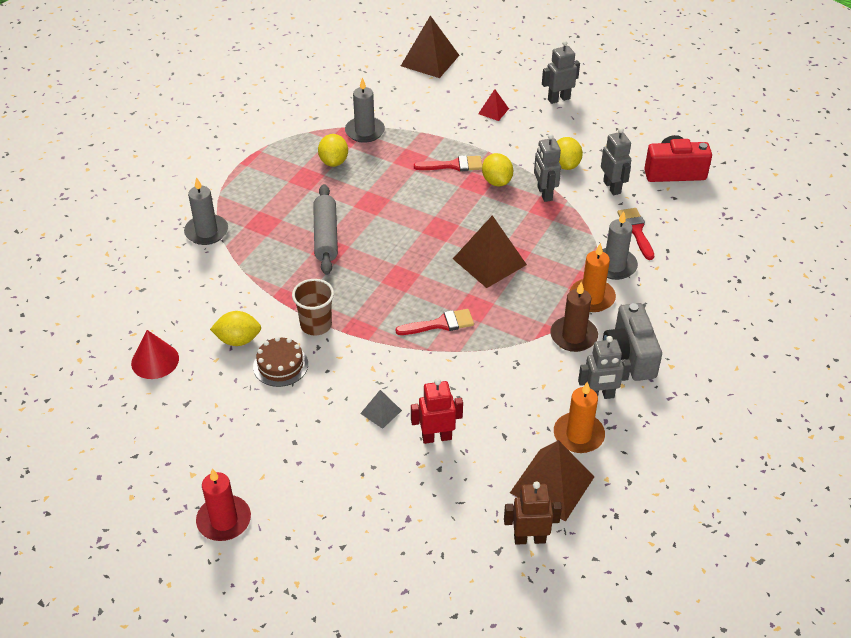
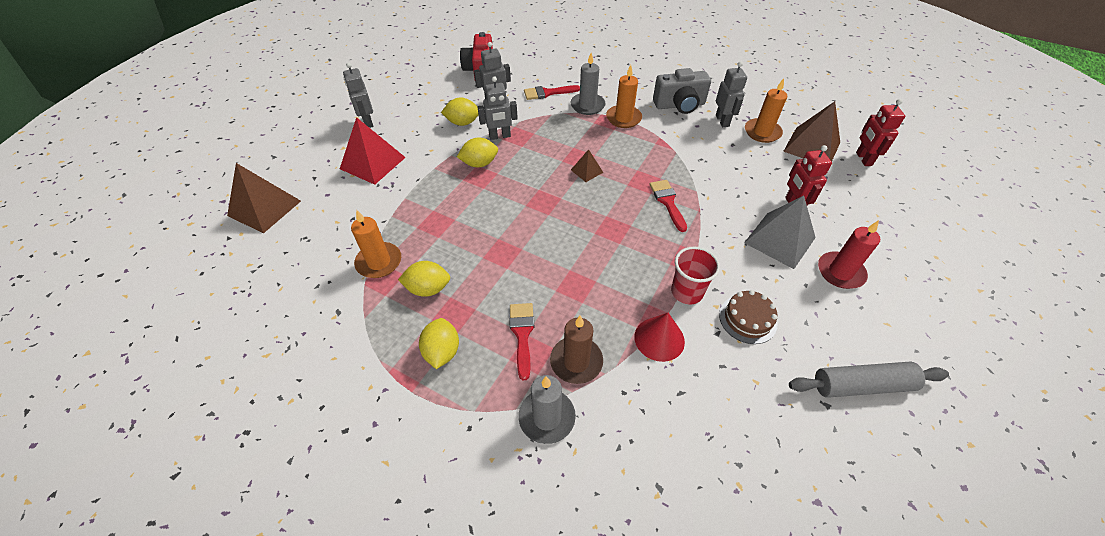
camera: 90 degrees left, 5 degrees up
red cone [131,330,179,379] -> red cone moved to [634,313,685,362]
red candle [196,469,251,541] -> red candle moved to [818,220,880,289]
yellow lemon [210,311,261,346] -> yellow lemon moved to [419,318,459,369]
brown cup [292,279,334,336] -> red cup [671,247,720,304]
grey rolling pin [313,184,338,275] -> grey rolling pin moved to [789,361,949,398]
grey candle [345,77,385,143] -> orange candle [351,210,401,278]
grey pyramid [360,390,402,429] -> grey pyramid [744,196,816,269], size x2.00
red brush [414,155,482,171] -> red brush moved to [509,303,534,380]
brown pyramid [453,215,527,288] -> brown pyramid [571,149,604,182], size x0.50
red pyramid [478,89,509,121] -> red pyramid [340,117,406,185], size x2.00
brown robot [504,481,562,545] -> red robot [856,99,905,166]
brown candle [550,281,598,352] -> brown candle moved to [550,315,603,384]

